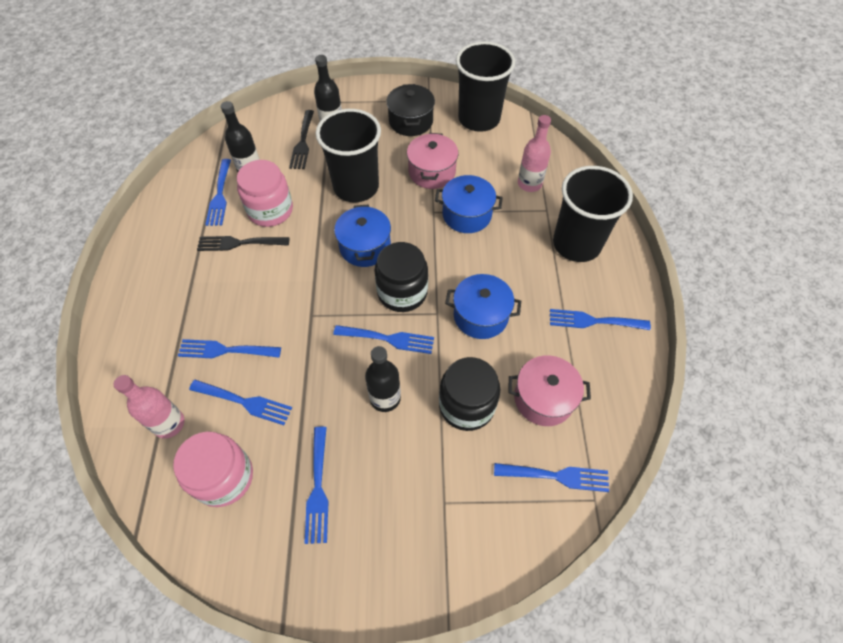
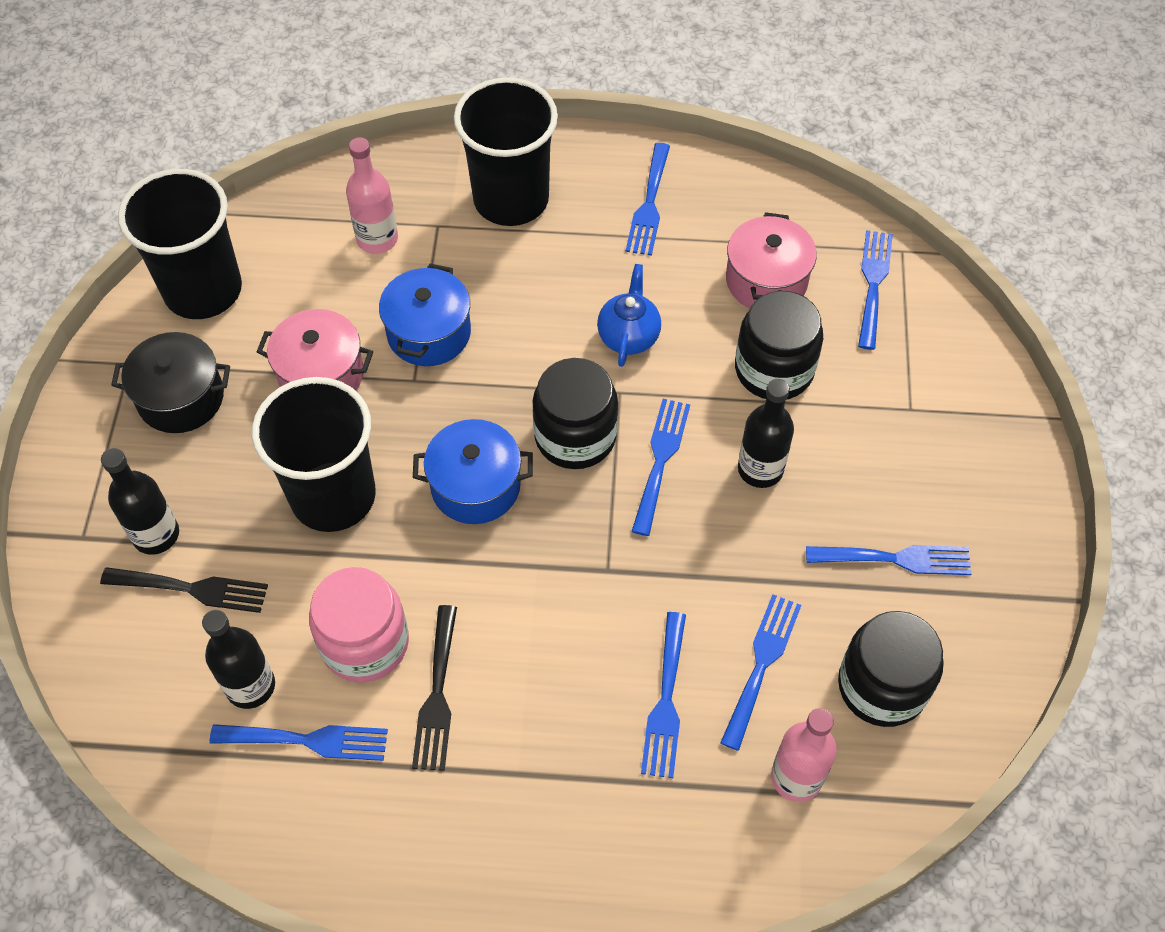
camera: 85 degrees left, 0 degrees up
pink jar [173,431,253,507] -> black jar [838,611,944,727]
blue pot [445,274,521,339] -> blue teapot [597,264,661,367]

